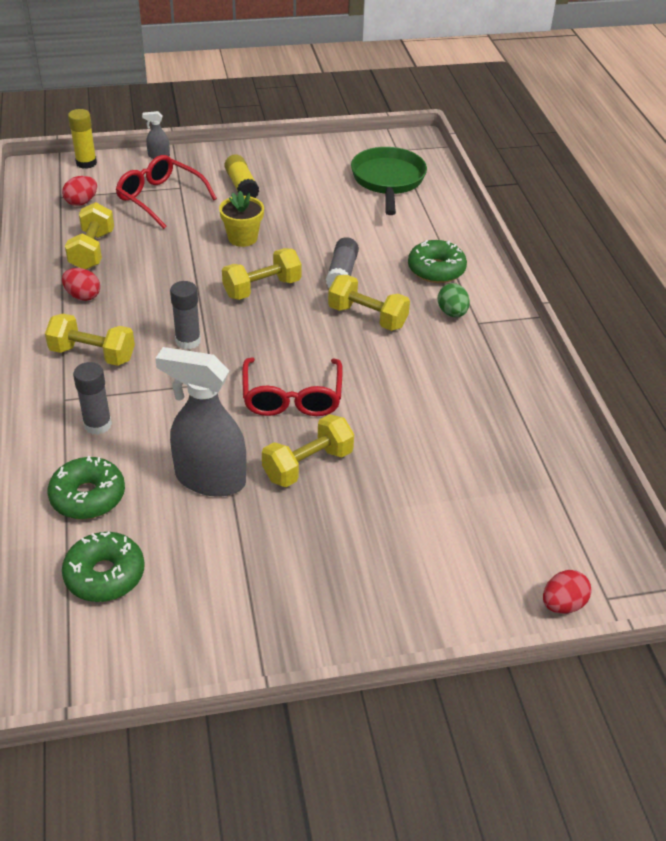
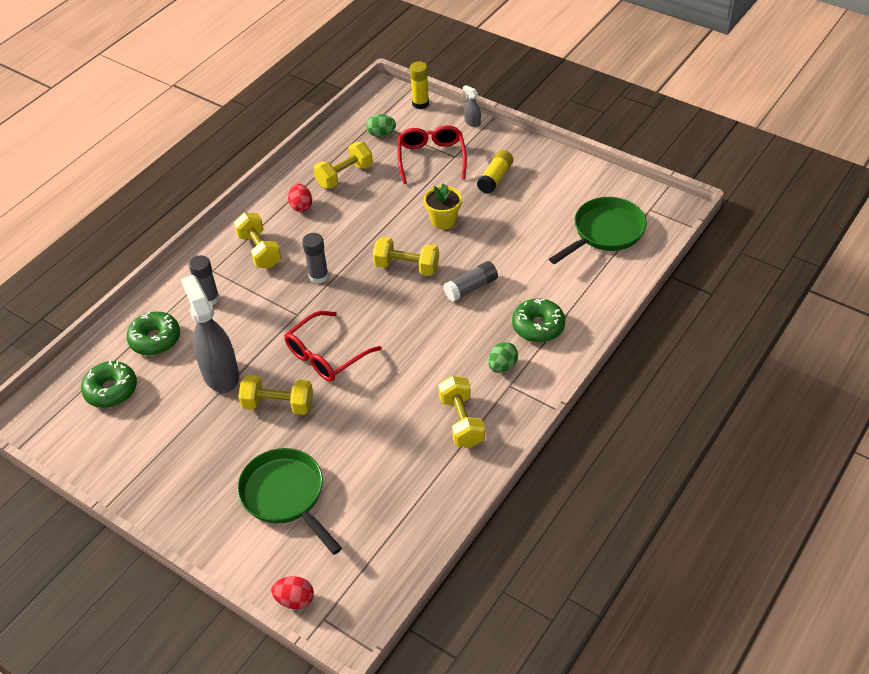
camera: 50 degrees right, 5 degrees up
red egg [62,176,97,206] -> green egg [366,114,396,137]
yellow dumbbell [328,275,410,331] -> yellow dumbbell moved to [438,376,485,448]
none -> green pan [237,448,342,555]

